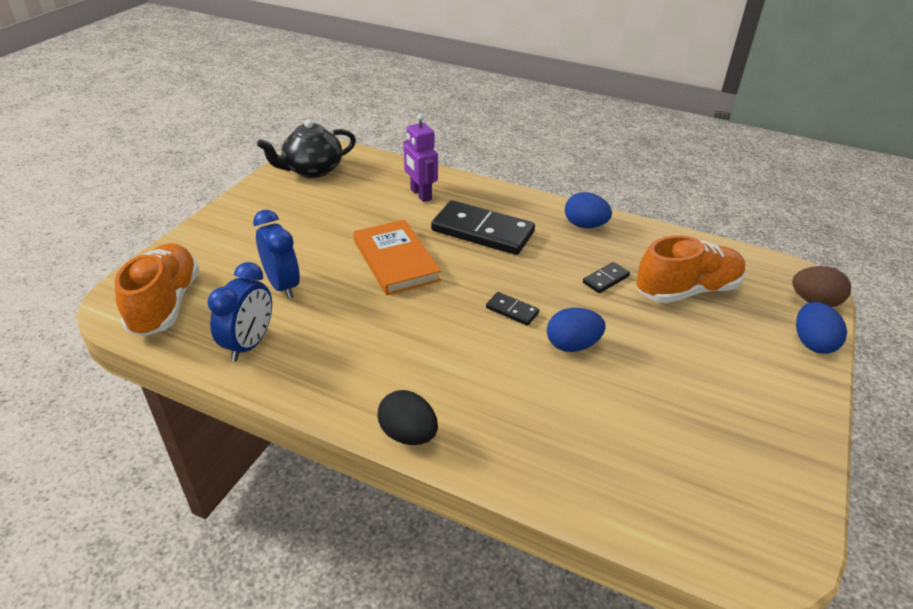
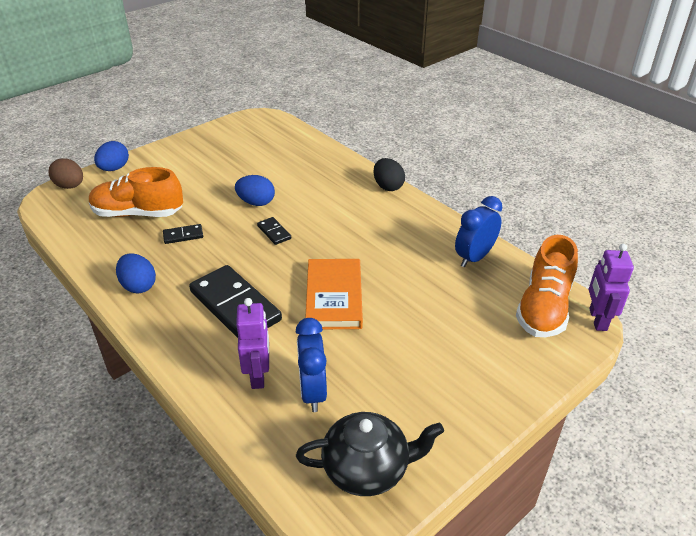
camera: 155 degrees left, 0 degrees up
blue clock [253,210,300,299] -> blue clock moved to [296,318,327,412]
none -> purple robot [589,244,634,331]

